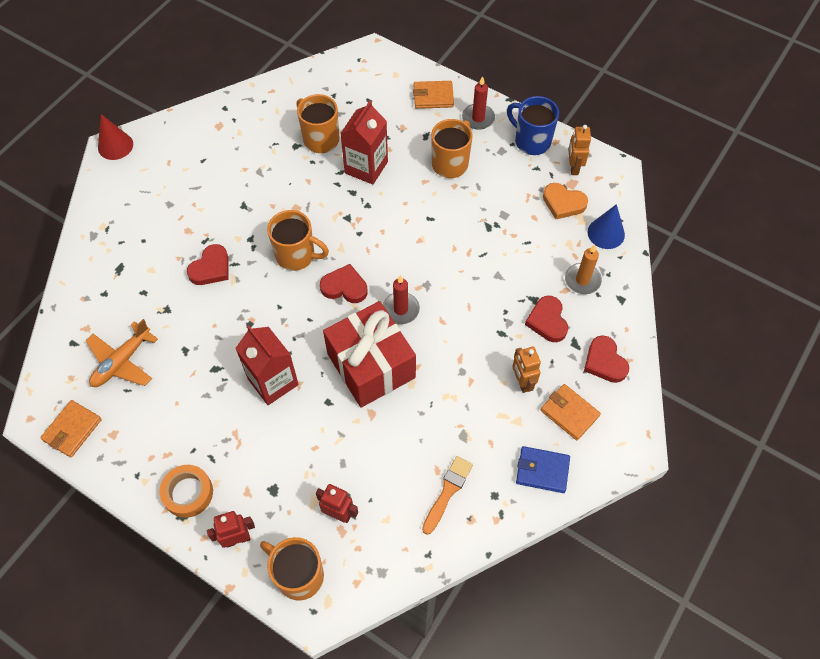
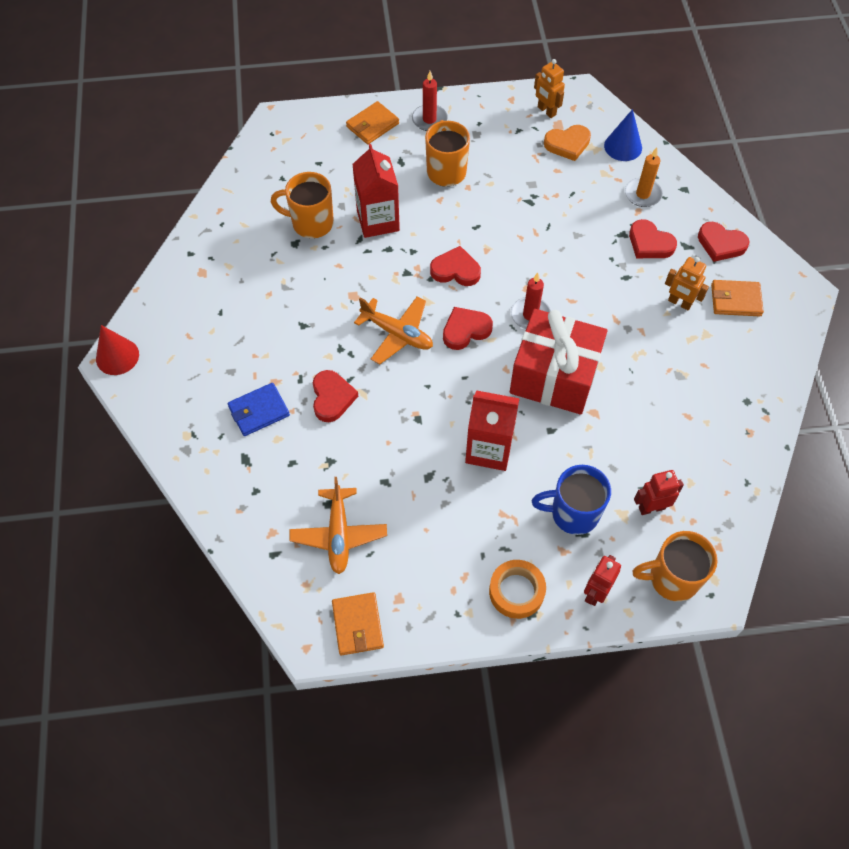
camera: 40 degrees left, 0 degrees up
orange mug [267,210,329,271] -> orange plane [354,297,433,364]
orange brush [422,456,473,535] -> none
blue mug [507,96,559,155] -> blue mug moved to [532,465,611,535]
blue wallet [516,446,570,493] -> blue wallet moved to [228,383,290,436]
none -> red heart [430,246,481,286]

